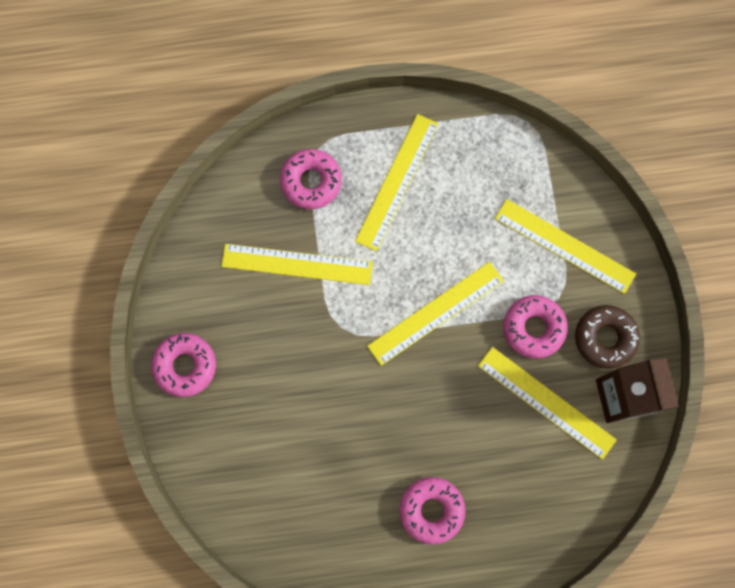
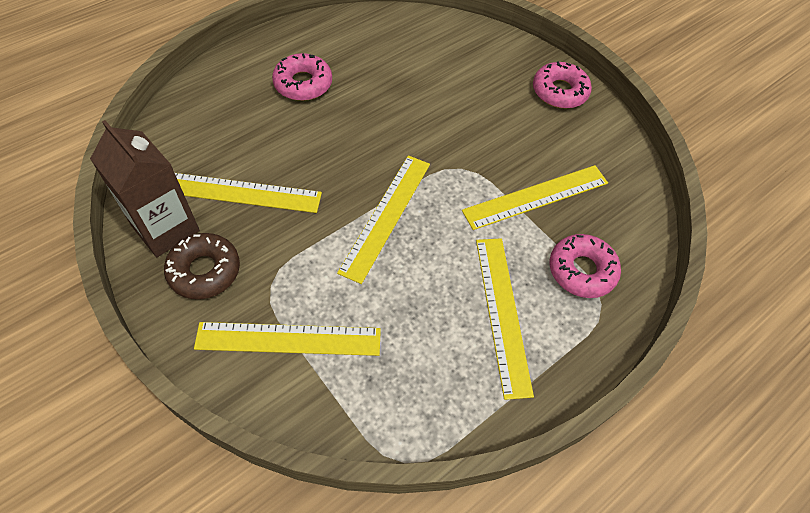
camera: 145 degrees right, 20 degrees down
pink donut [503,295,567,359] -> none

